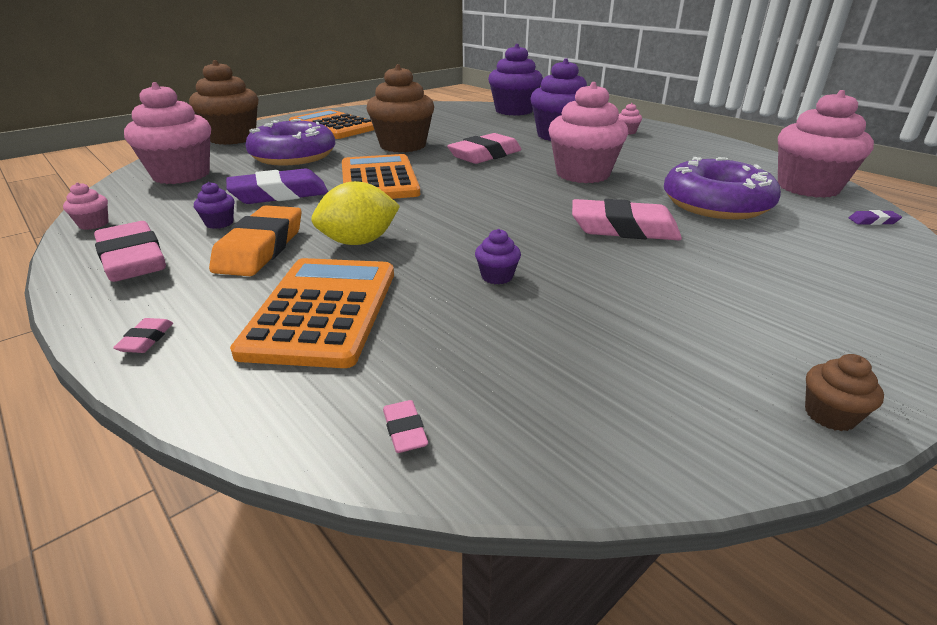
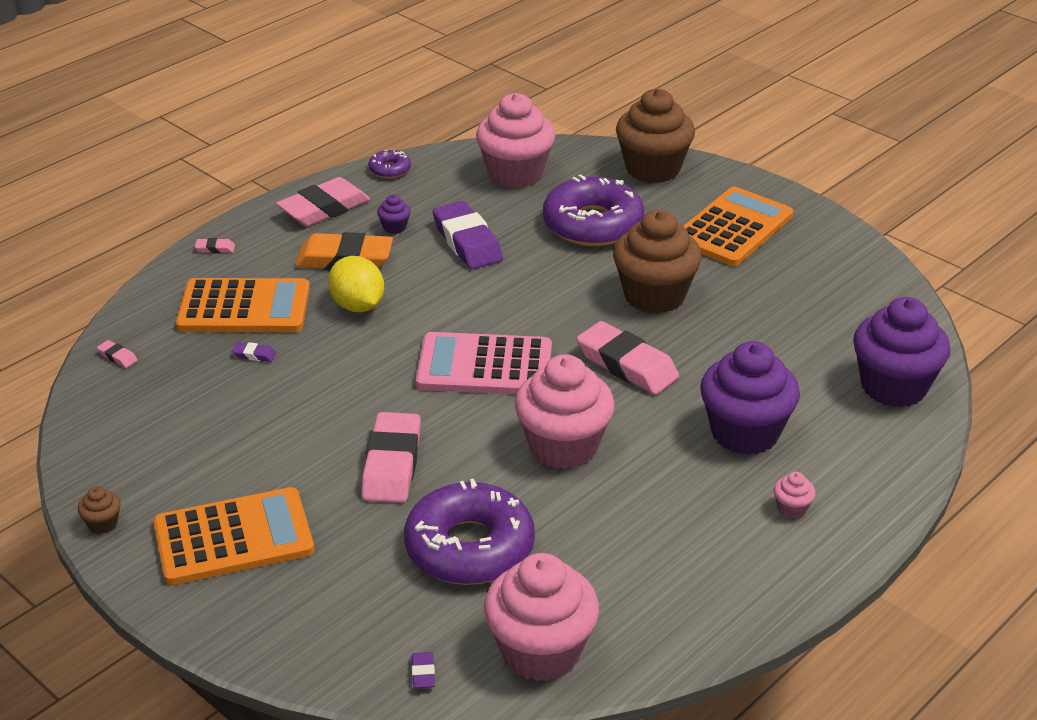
camera: 85 degrees right, 5 degrees up
pink cupcake [63,182,109,230] -> purple donut [368,150,411,178]
orange calculator [342,154,420,199] -> orange calculator moved to [153,487,314,585]
pink eraser [383,400,428,453] -> pink eraser turned 60 degrees clockwise [97,340,138,368]
purple cupcake [475,229,521,284] -> none
none -> purple eraser [232,342,276,362]
none -> pink calculator [416,332,552,394]

